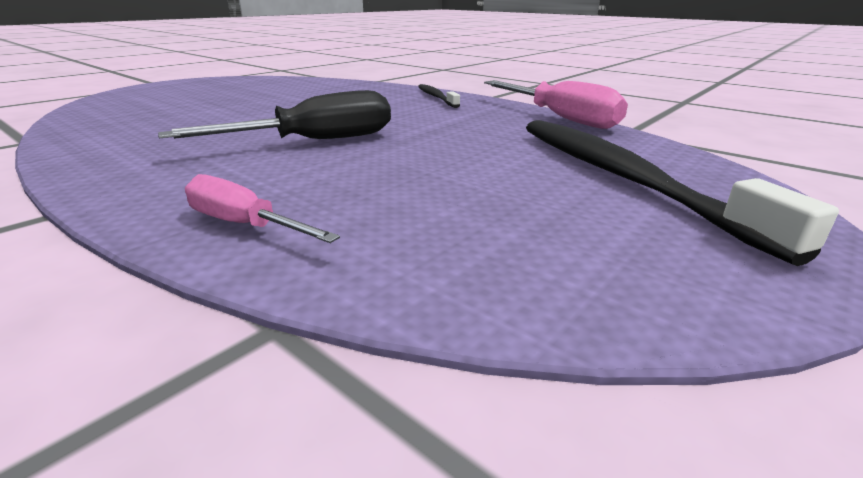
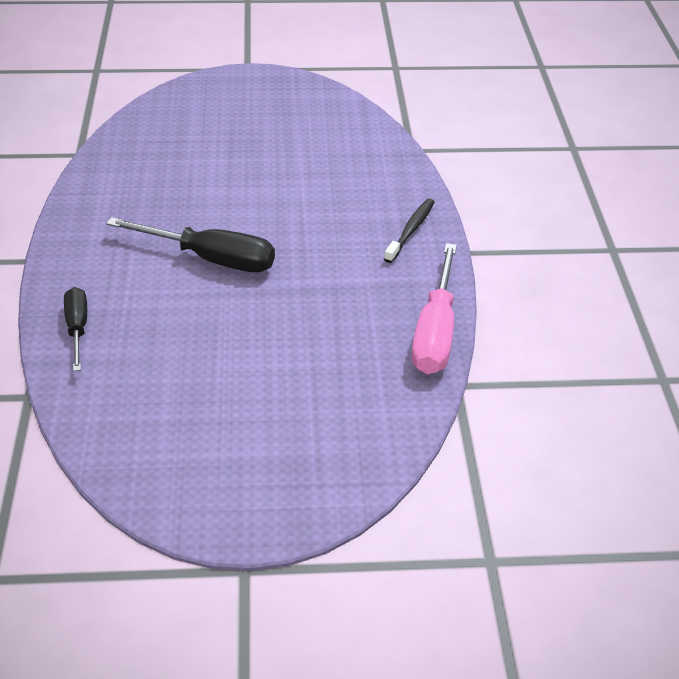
camera: 45 degrees right, 15 degrees up
pink screwdriver [185,174,340,243] -> black screwdriver [64,287,87,371]
black toothbrush [526,120,839,266] -> none

